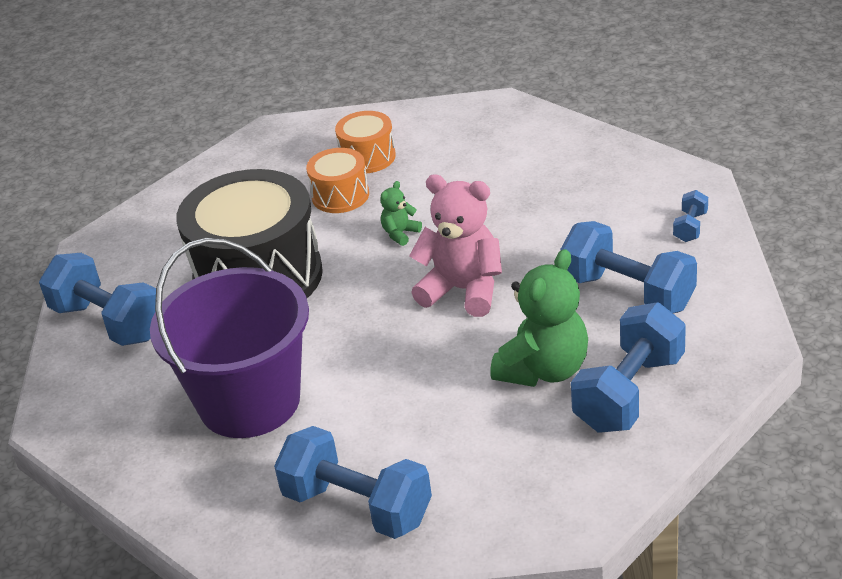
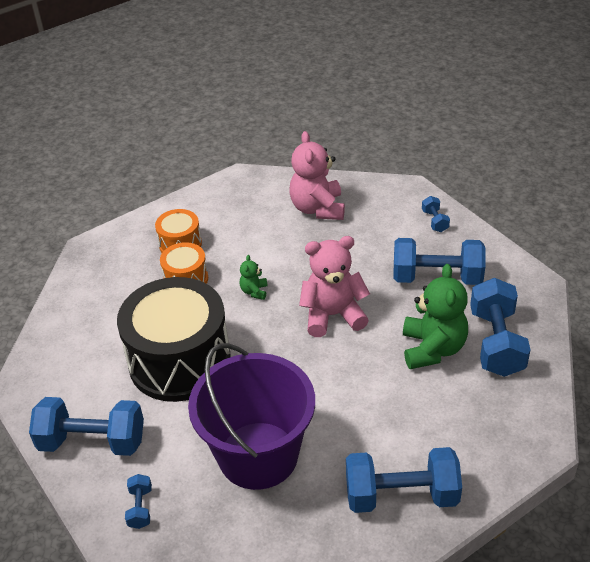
camera: 35 degrees left, 5 degrees up
none -> blue dumbbell [125,474,152,529]
none -> pink teddy bear [289,131,345,220]

